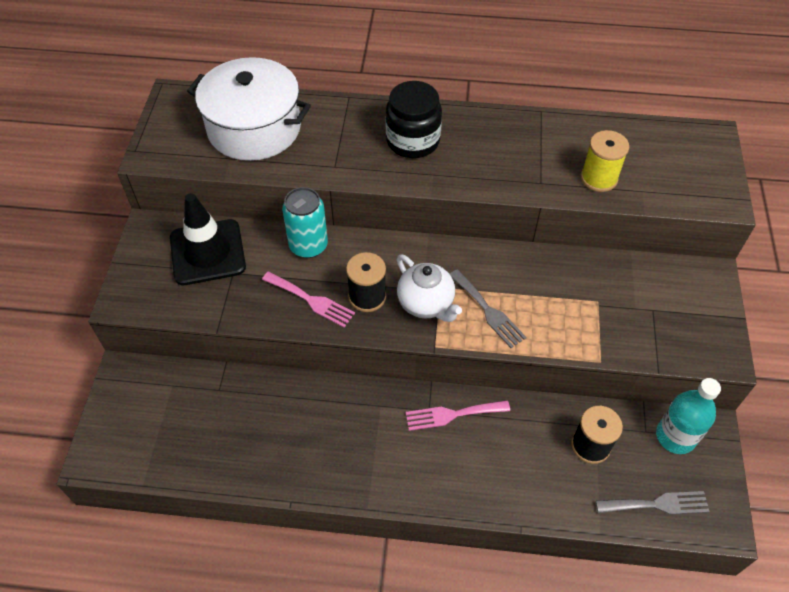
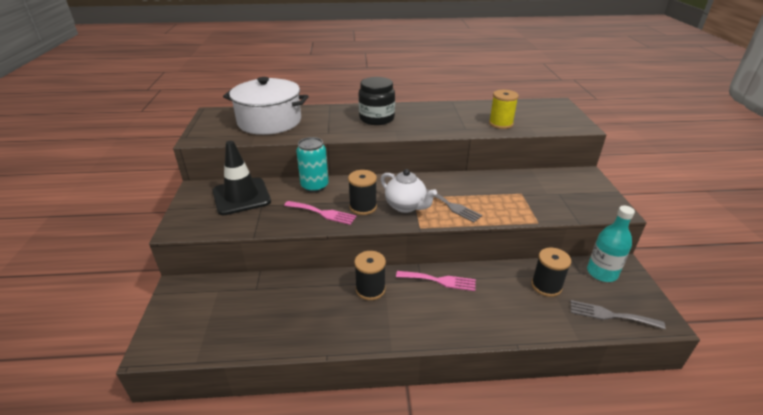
camera: 10 degrees left, 20 degrees down
pink fork [406,400,510,431] -> pink fork turned 150 degrees counterclockwise [396,271,476,291]
grey fork [596,491,710,515] -> grey fork turned 150 degrees counterclockwise [570,300,665,329]
none -> black spool [354,251,386,300]

